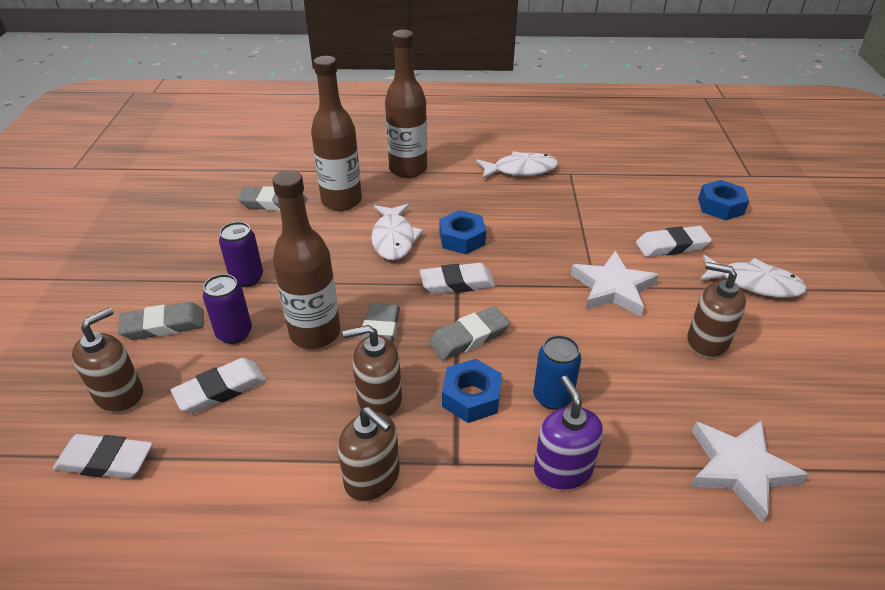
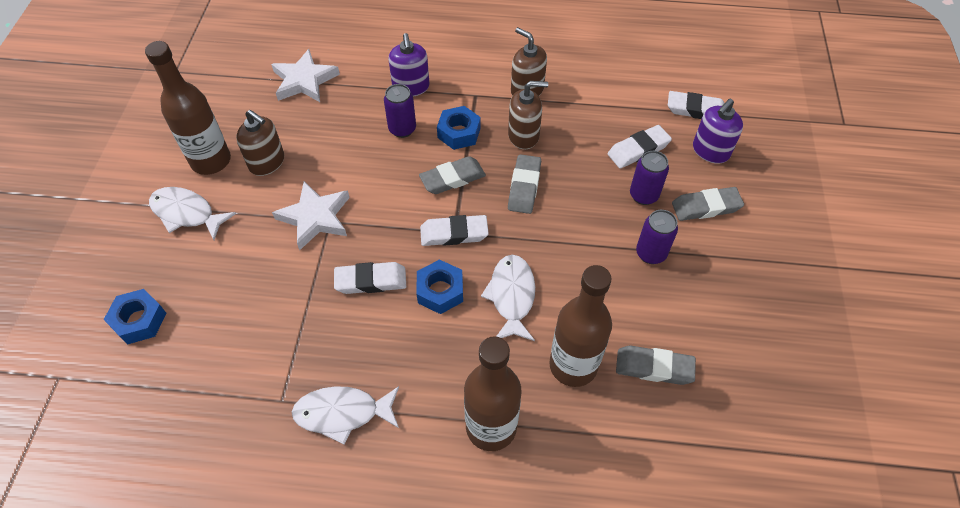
camera: 175 degrees left, 15 degrees up
brown soap dispenser [72,307,143,412] -> purple soap dispenser [693,99,743,164]
brown bottle [272,170,340,349] -> brown bottle moved to [145,41,231,175]
blue can [533,335,581,410] -> purple can [384,84,416,138]
white eraser [636,226,712,257] -> white eraser moved to [334,262,406,294]

